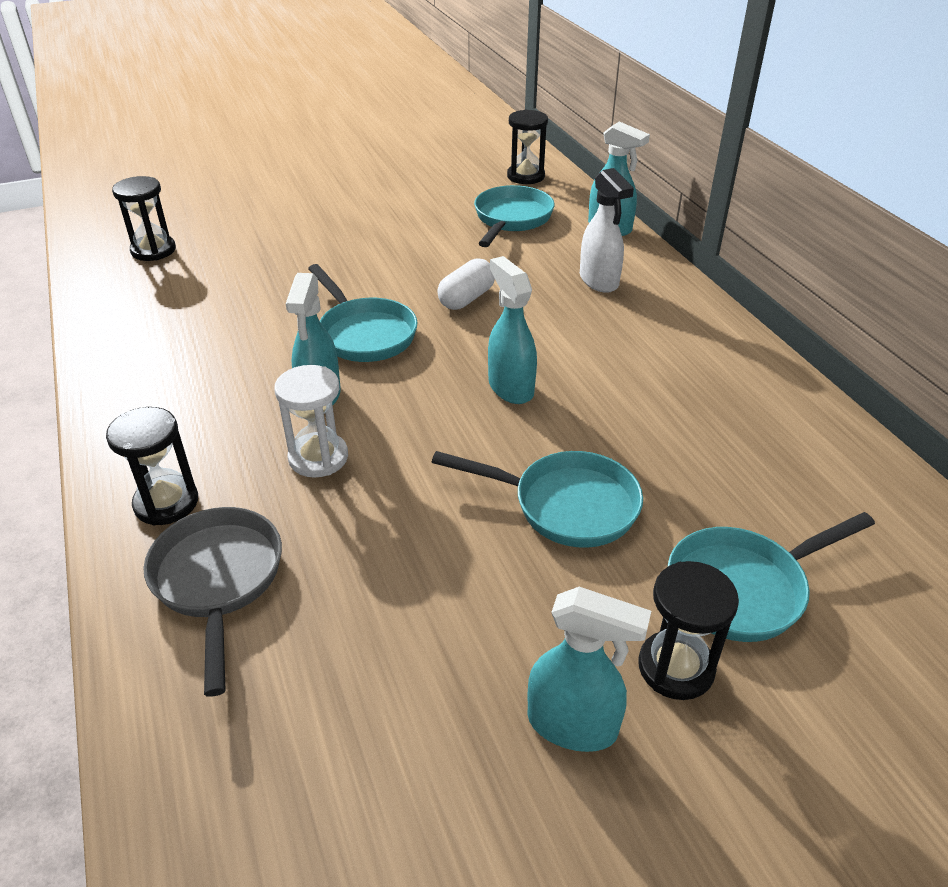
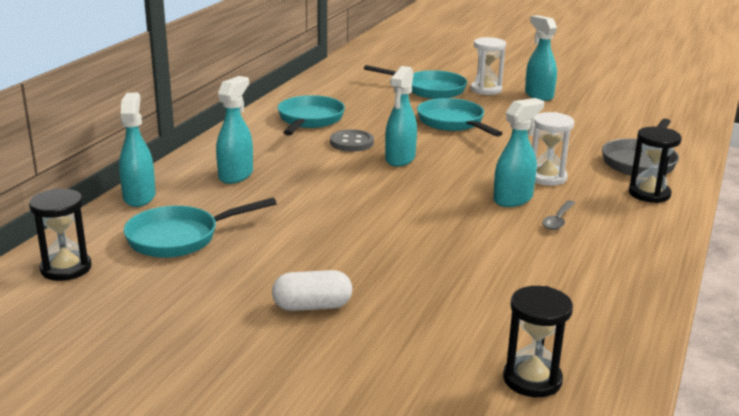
camera: 135 degrees left, 15 degrees down
turquoise pan [308,264,418,362] -> turquoise pan moved to [278,95,345,136]
white capsule [437,258,495,310] -> white capsule moved to [272,270,352,311]
white spray bottle [580,168,634,293] -> turquoise spray bottle [216,76,253,184]
black hourglass [638,561,739,700] -> white hourglass [471,37,506,95]
none -> grey button [330,130,374,152]
none -> grey spoon [542,200,575,230]

